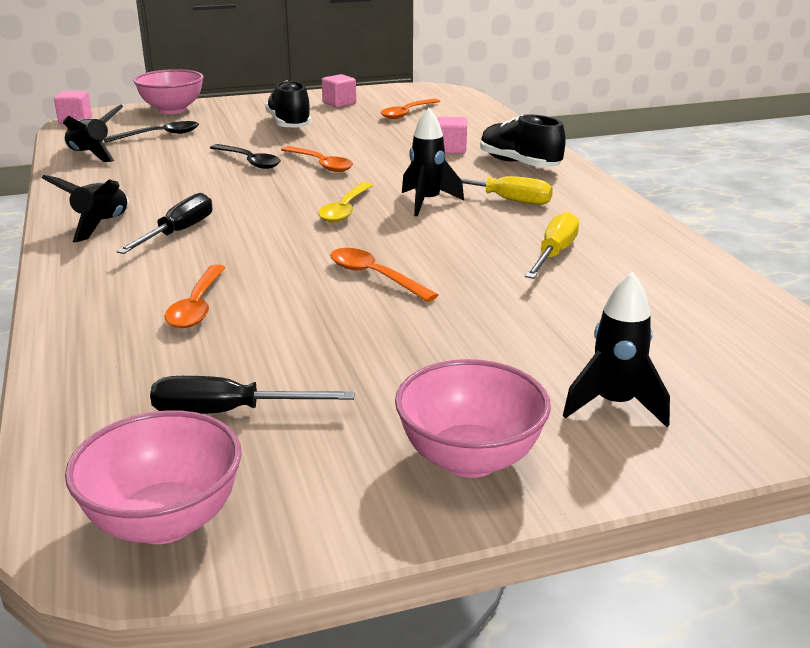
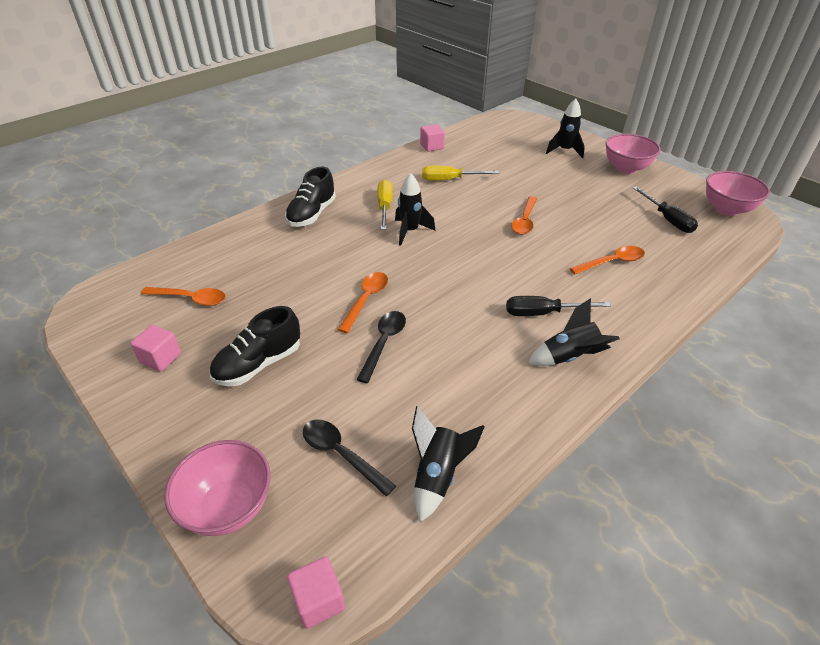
camera: 115 degrees left, 15 degrees up
yellow spoon [318,182,373,223] -> none
pink cube [437,117,467,154] -> pink cube moved to [420,124,445,152]

